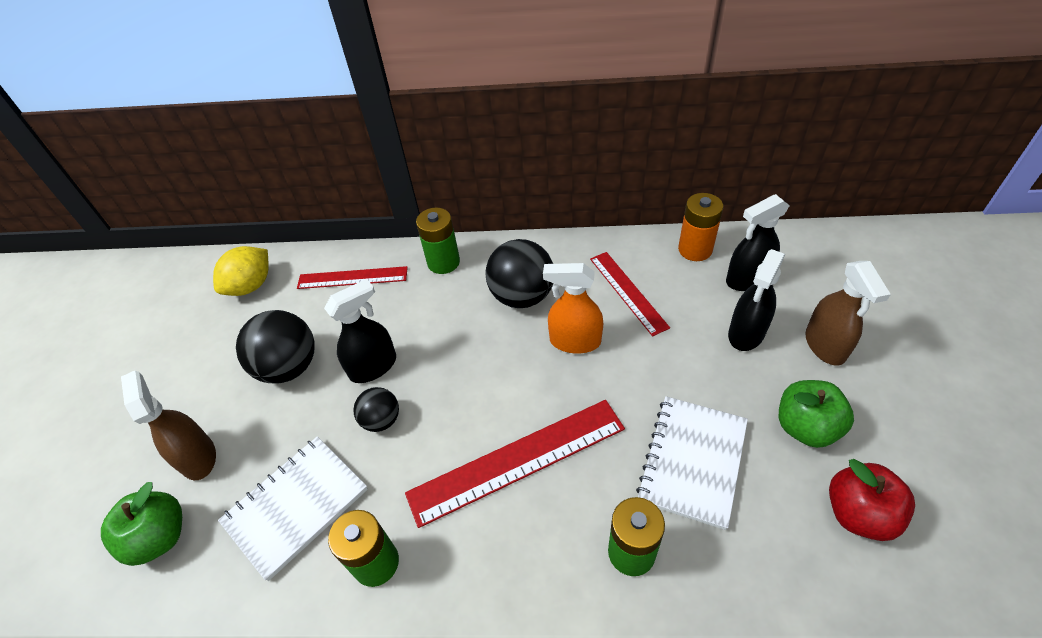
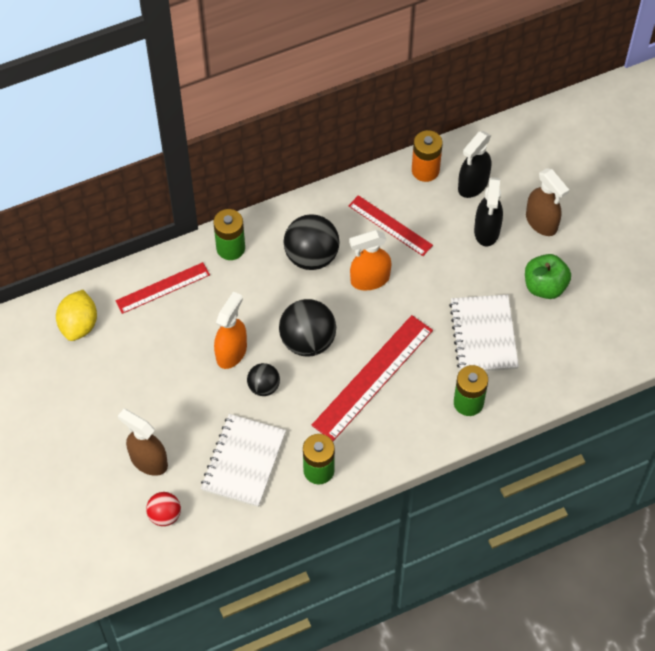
camera: 30 degrees left, 10 degrees up
green apple [101,482,182,566] -> red ball [146,492,181,526]
black ball [236,310,315,384] -> black ball moved to [279,299,336,356]
black spray bottle [324,279,396,383] -> orange spray bottle [214,291,247,369]
red apple [829,459,915,541] -> none

